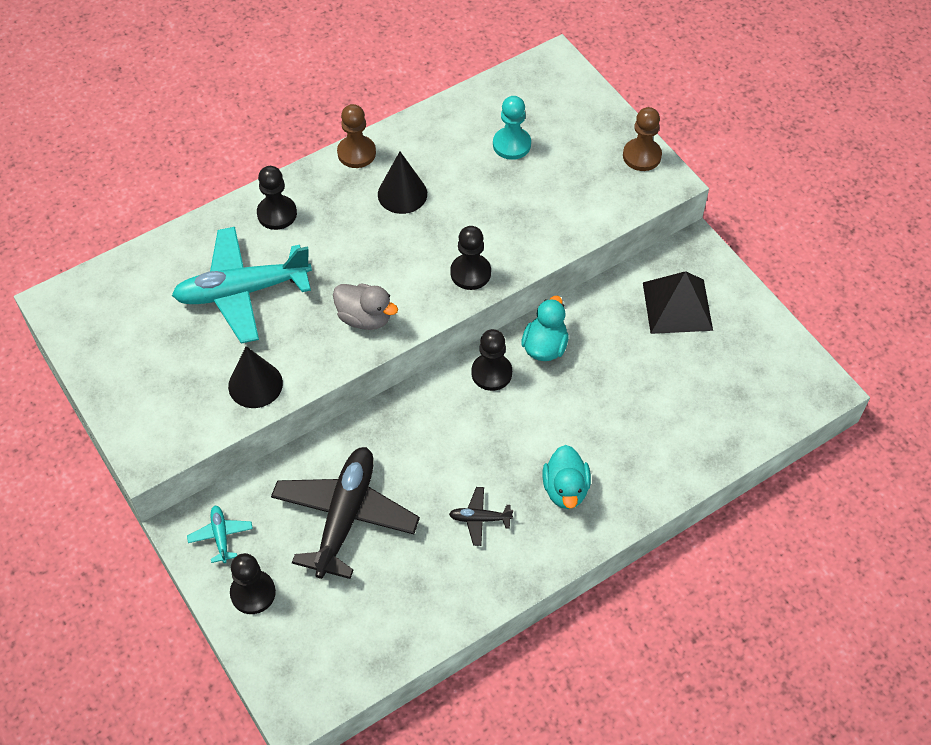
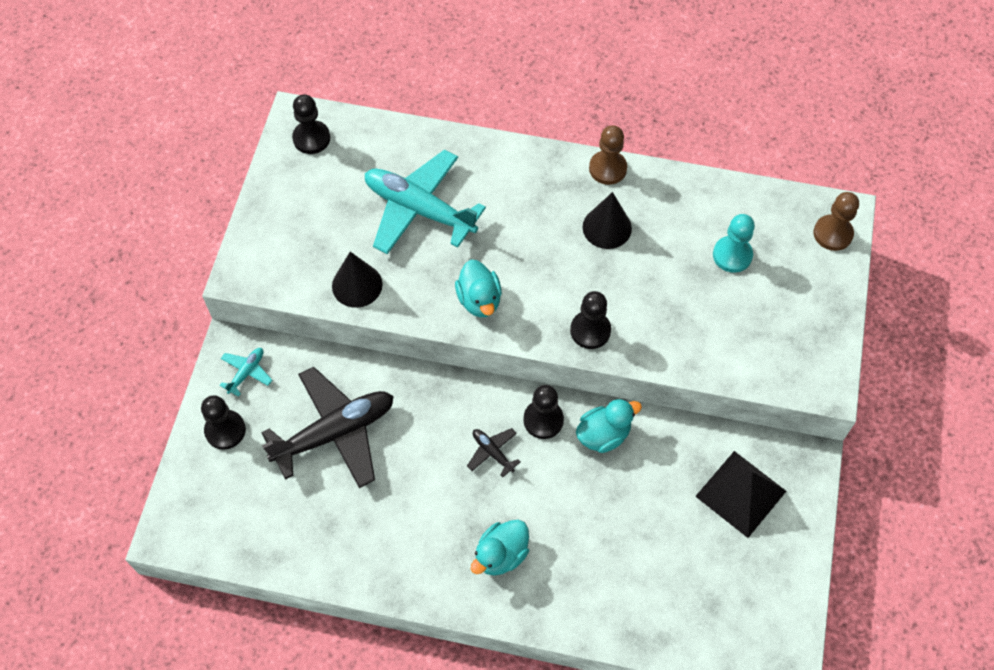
camera: 45 degrees right, 5 degrees up
black pawn [257,166,297,230] -> black pawn moved to [292,94,330,154]
grey duck [333,284,398,330] -> turquoise duck [455,259,502,317]
black plane [449,487,513,546] -> black plane moved to [467,428,521,477]
brown pawn [623,107,662,171] -> brown pawn moved to [813,192,859,251]

